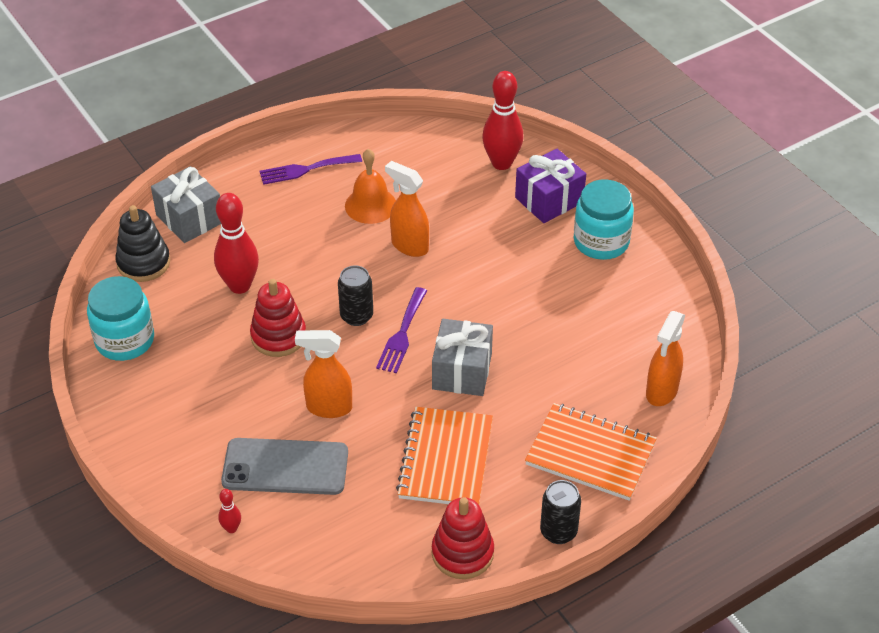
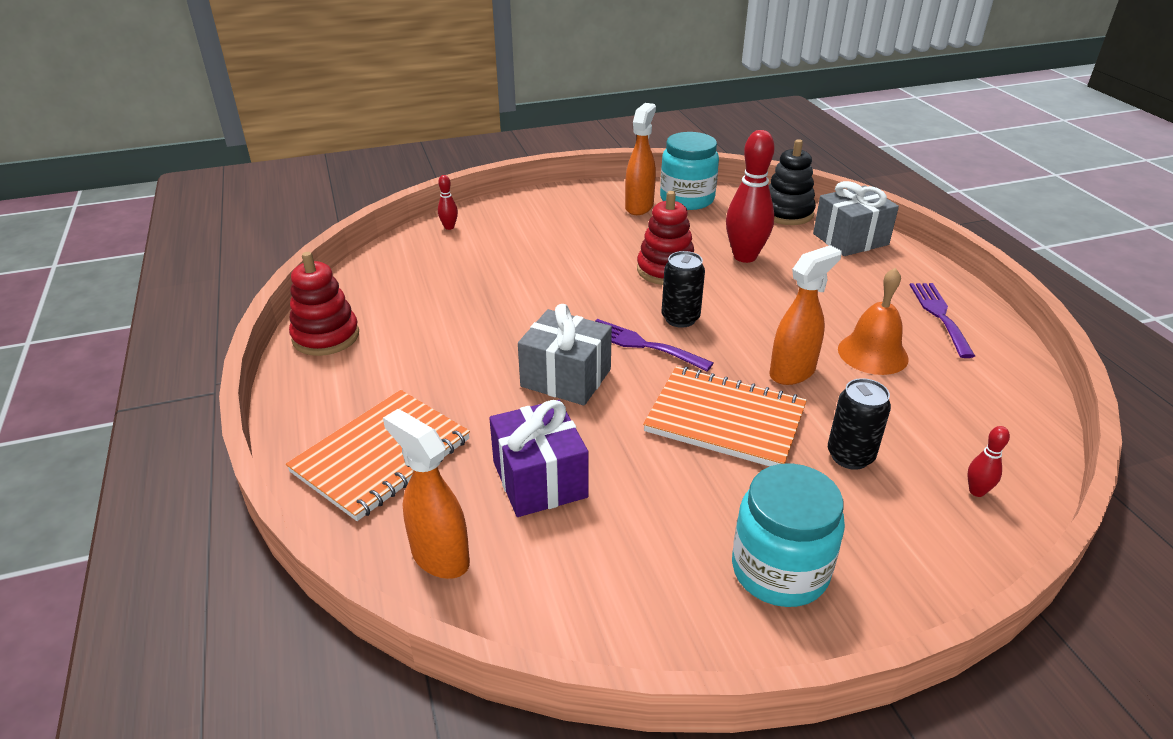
camera: 105 degrees right, 10 degrees down
grey phone [221,438,348,495] -> none
orange spray bottle [295,330,352,418] -> orange spray bottle moved to [625,103,656,215]
orange notebook [396,407,493,504] -> orange notebook moved to [643,366,807,466]
red bowling pin [482,71,523,170] -> red bowling pin [967,426,1010,497], size x0.45
purple gift [515,148,586,223] -> purple gift moved to [489,400,589,517]
black can [540,480,581,544] -> black can moved to [828,378,891,470]

